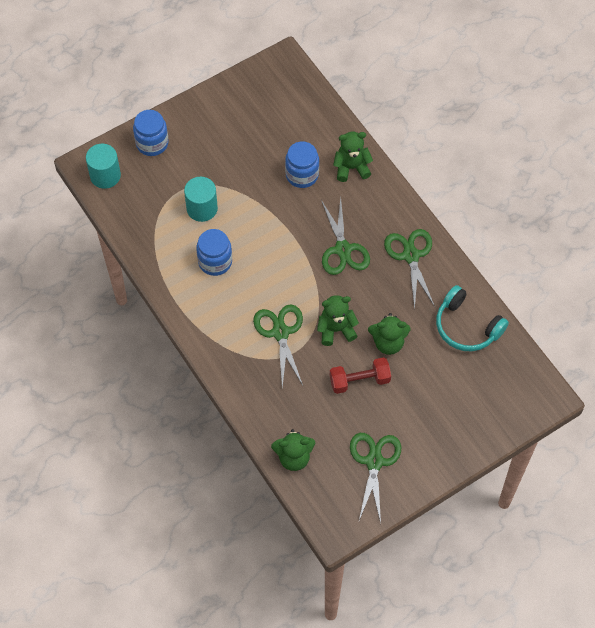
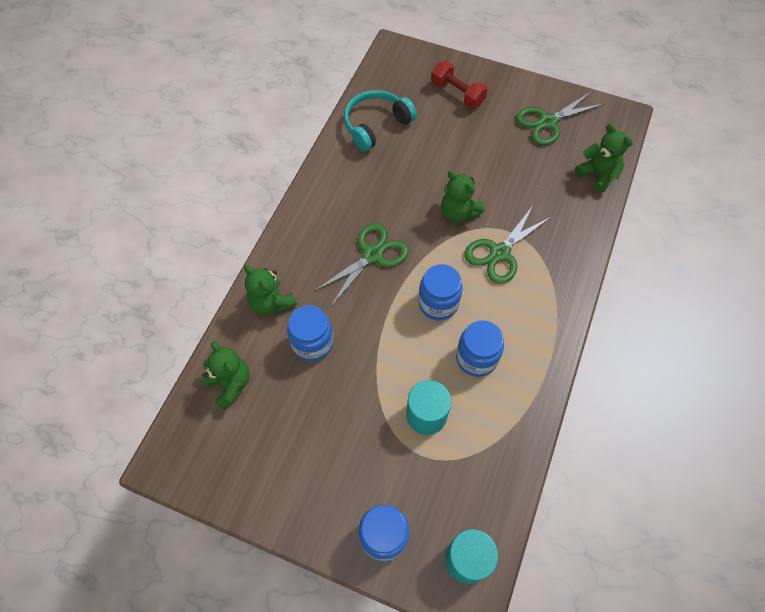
camera: 125 degrees left, 0 degrees up
red dumbbell [330,357,391,394] -> red dumbbell moved to [431,61,488,108]
green teddy bear [368,313,411,355] -> green teddy bear moved to [202,341,250,410]
green scissors [384,229,435,309] -> none
turquoise headphones [436,285,509,351] -> turquoise headphones turned 135 degrees counterclockwise [344,90,417,151]
none -> blue jar [418,264,463,320]

